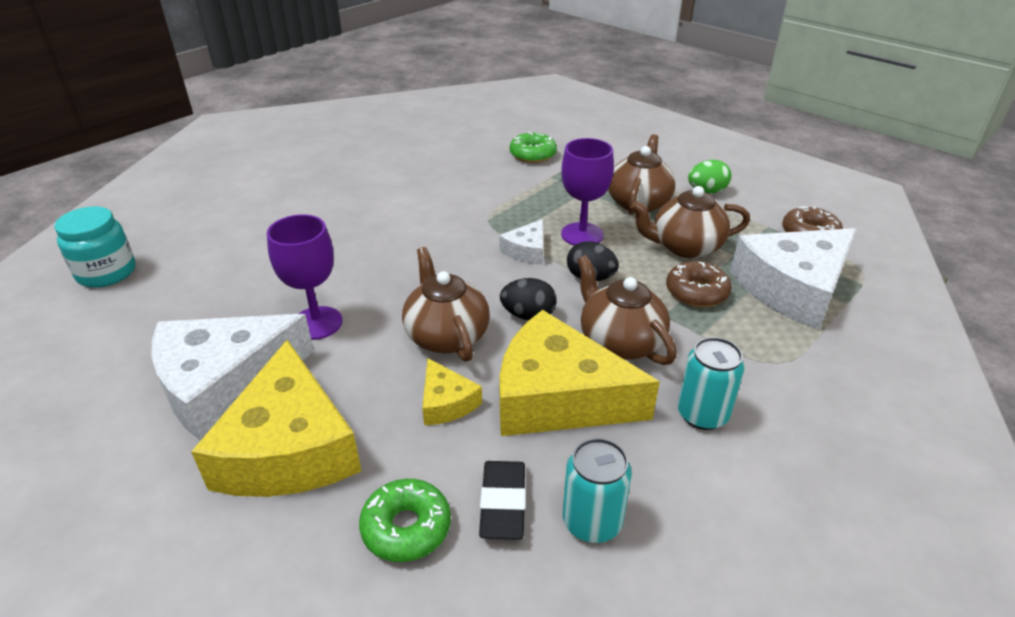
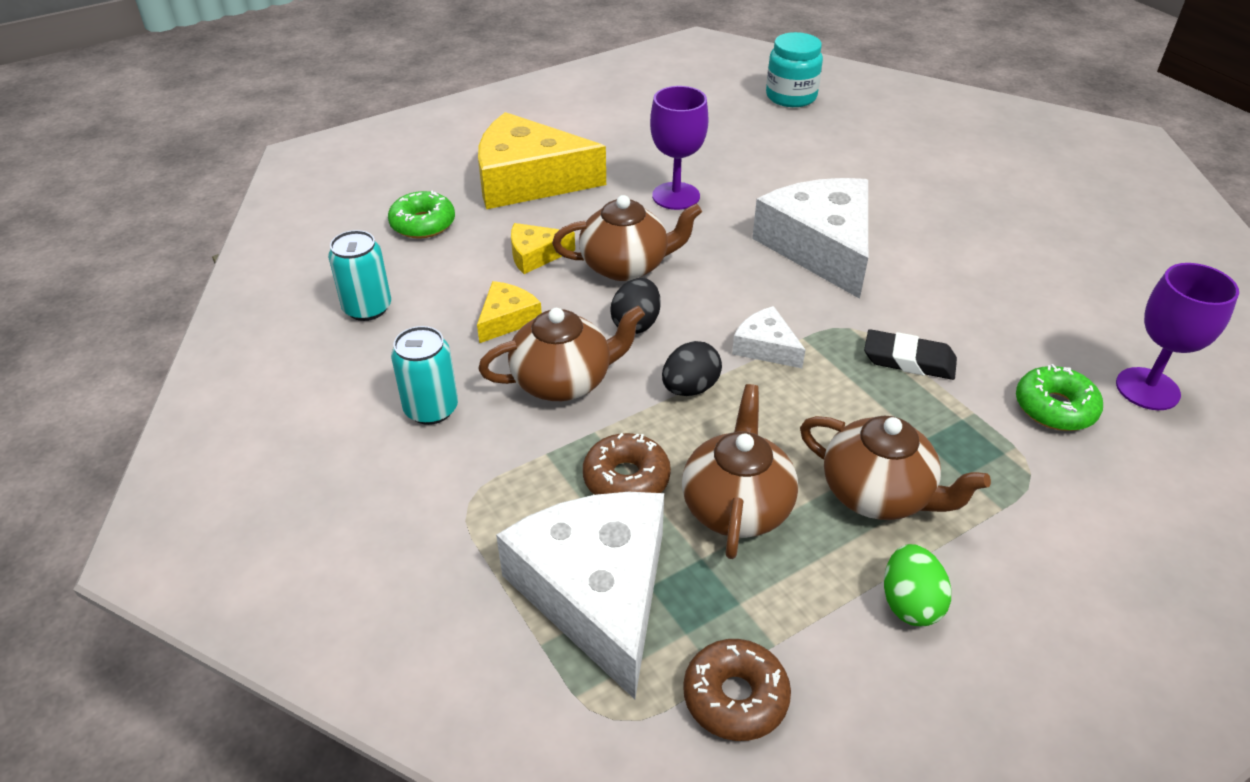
camera: 105 degrees right, 5 degrees up
white cheese [151,314,314,441] -> white cheese moved to [752,178,868,299]
black eraser [479,461,526,540] -> black eraser moved to [864,329,957,380]
yellow cheese [499,310,660,436] -> yellow cheese [477,281,542,343], size x0.47
purple goblet [561,138,614,246] -> purple goblet moved to [1116,263,1239,410]

